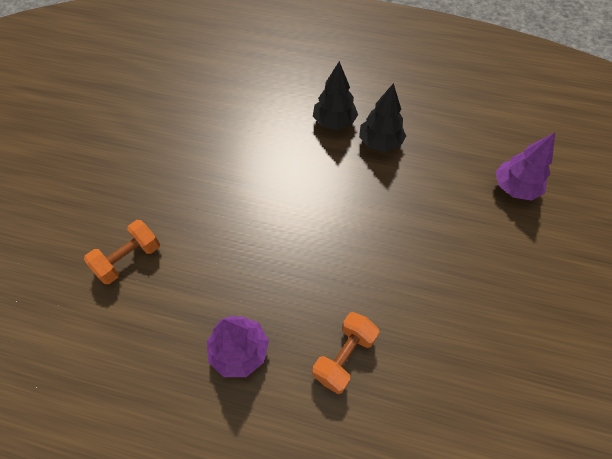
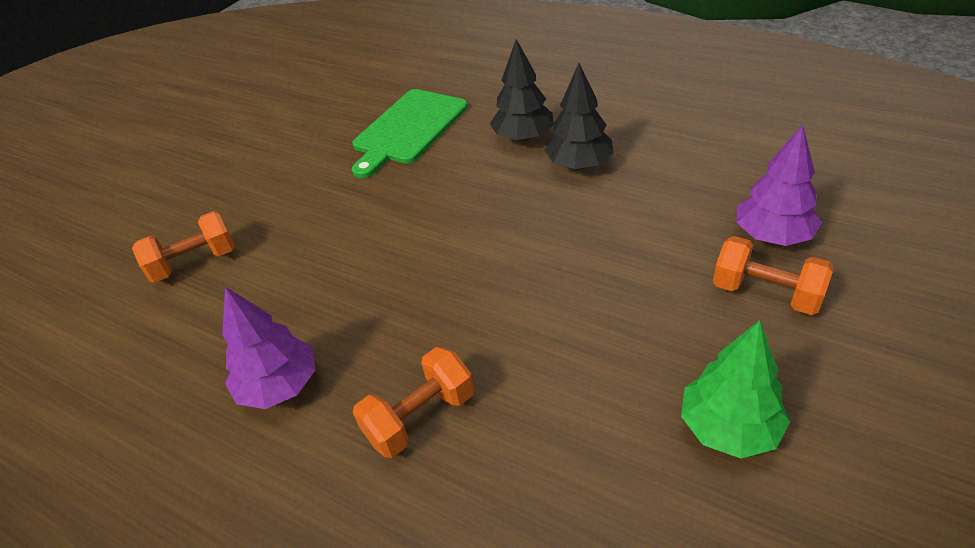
camera: 20 degrees right, 15 degrees down
none -> green cutting board [352,89,468,178]
none -> green tree [681,320,790,459]
none -> orange dumbbell [713,236,834,315]

